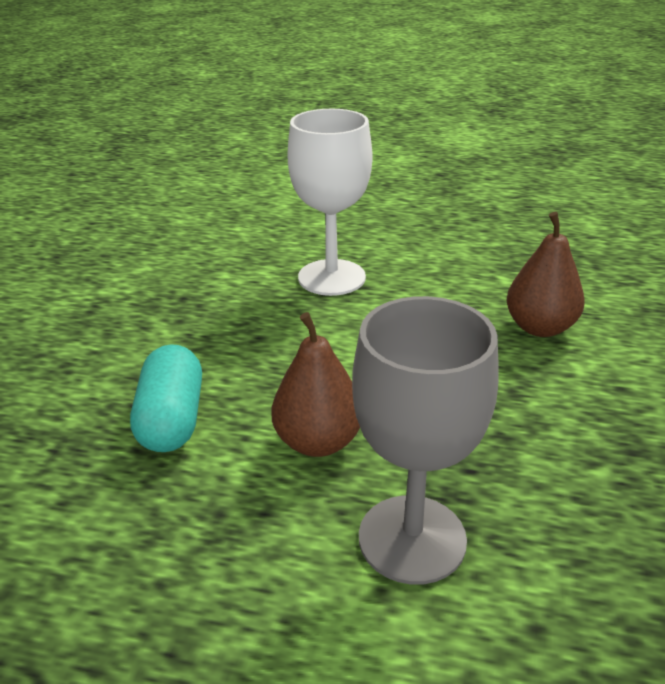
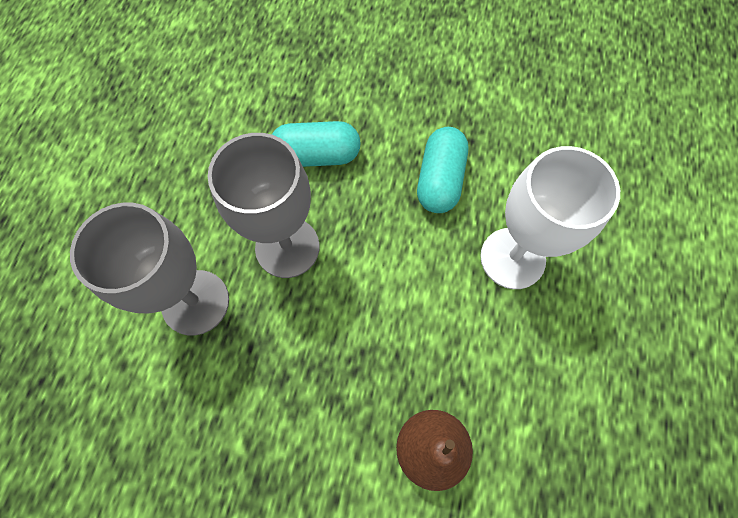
camera: 90 degrees right, 35 degrees up
brown pear [271,312,360,457] -> grey goblet [208,133,320,278]
none -> turquoise capsule [417,127,468,213]

